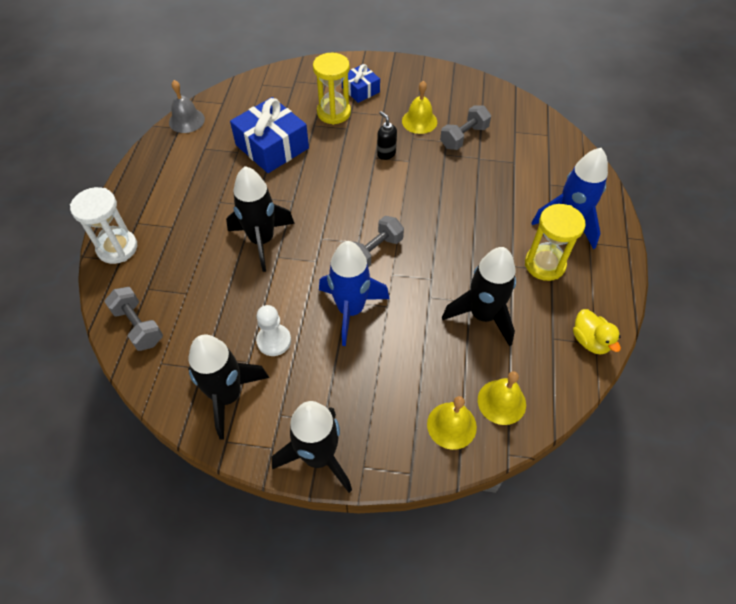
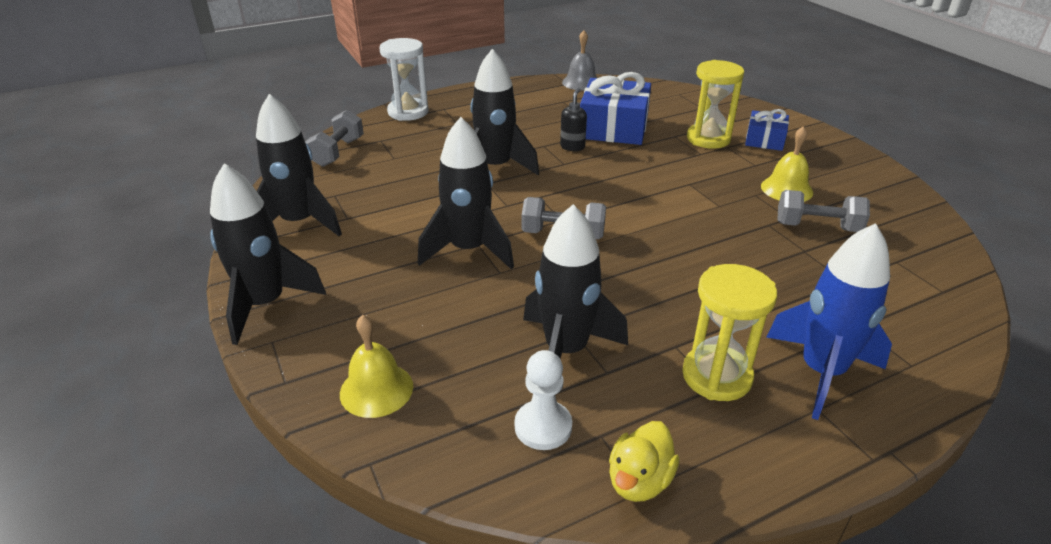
camera: 55 degrees right, 20 degrees down
white pawn [256,305,291,356] -> white pawn moved to [515,350,572,450]
blue rocket [319,241,389,346] -> black rocket [418,117,514,269]
black soap dispenser [377,111,397,160] -> black soap dispenser moved to [560,88,587,151]
yellow bell [478,371,526,425] -> none

